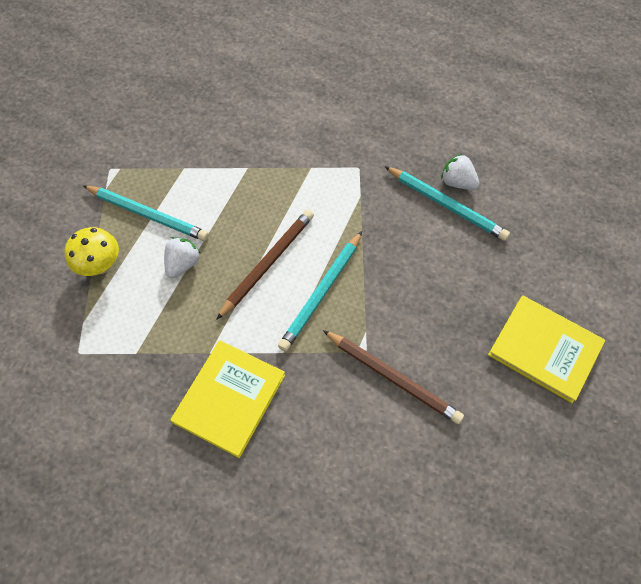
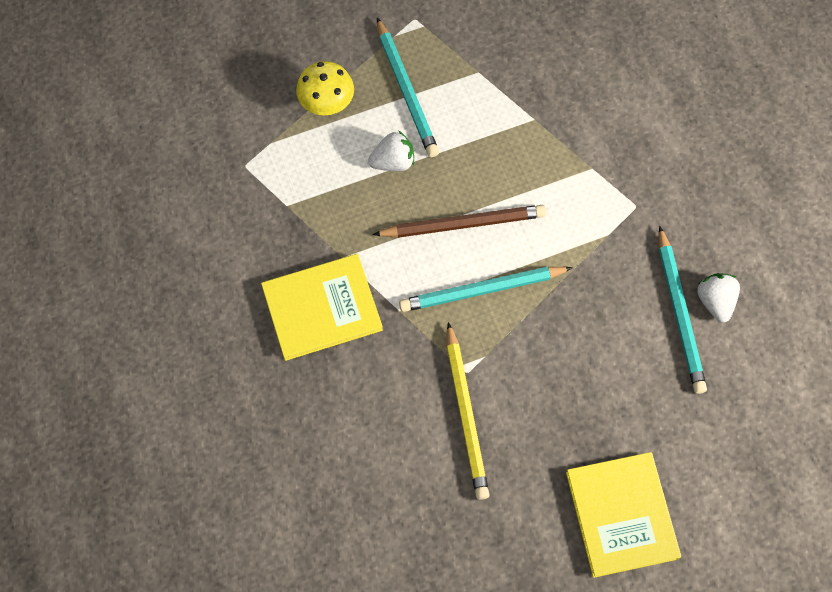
camera: 45 degrees right, 5 degrees up
brown pencil [323,330,464,424] -> yellow pencil [447,322,489,500]

